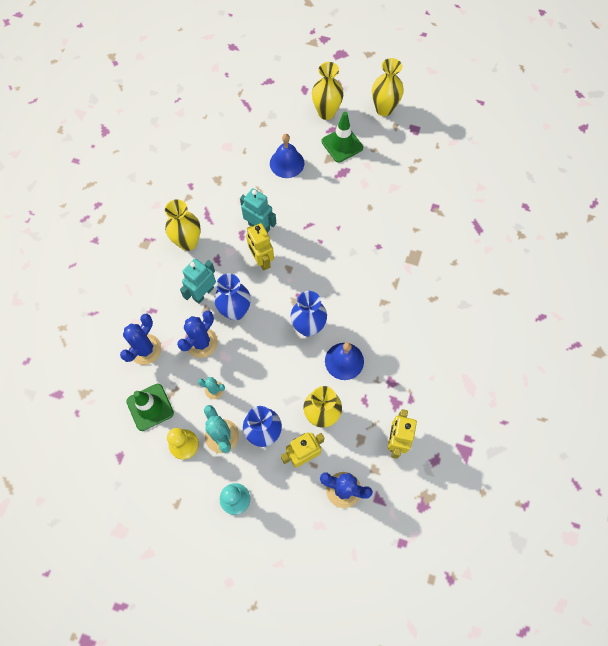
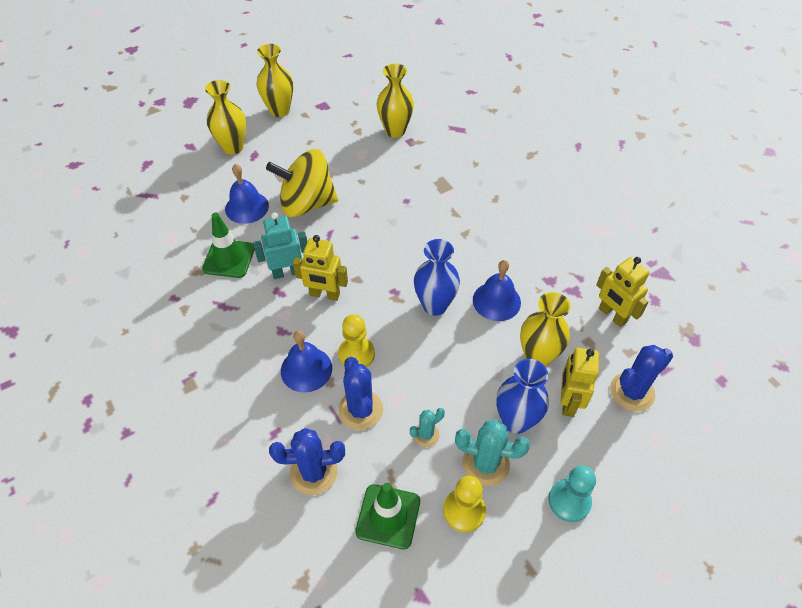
camera: 50 degrees left, 15 degrees down
blue cactus [120,314,162,365] -> blue cactus turned 75 degrees counterclockwise [269,428,345,495]
yellow vase [165,199,201,251] -> yellow vase moved to [377,64,414,138]
turquoise robot [180,258,216,304] -> blue bell [281,331,332,393]
blue vase [214,273,251,321] -> yellow pawn [338,314,375,368]
green traffic cone [322,112,363,163] -> green traffic cone moved to [202,213,255,278]
none -> yellow spinning top [266,149,338,217]

